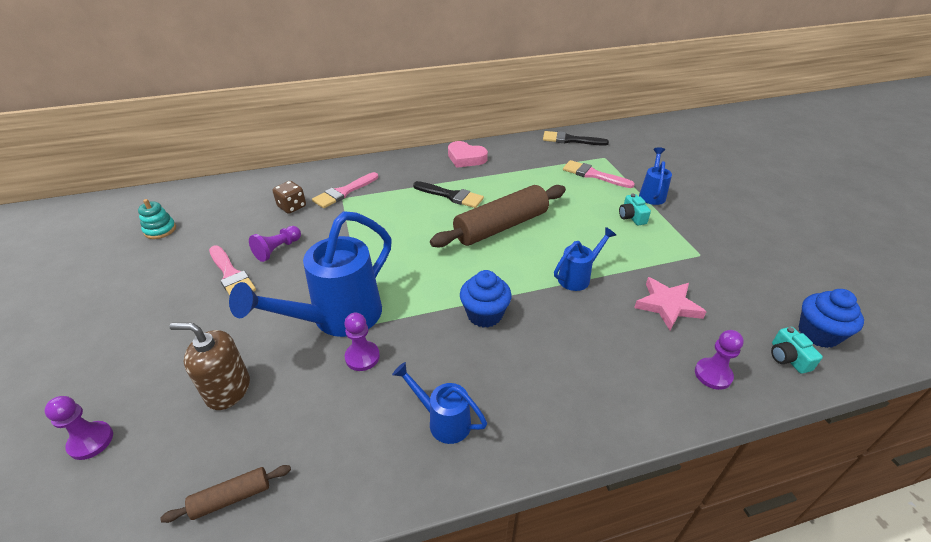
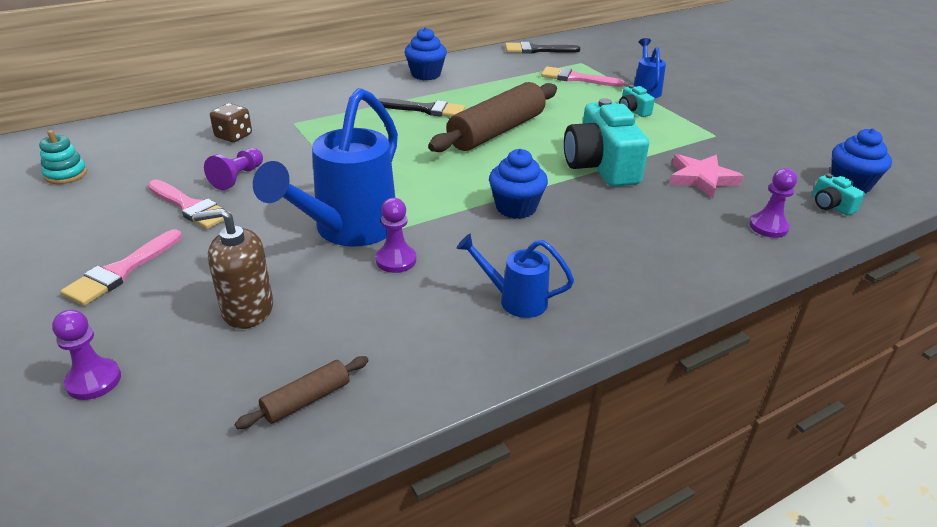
camera: 15 degrees left, 5 degrees down
pink brush [312,172,378,208] -> pink brush moved to [61,229,182,306]
pink heart [448,141,488,168] -> blue cupcake [405,27,447,80]
blue watering can [554,227,616,291] -> turquoise camera [564,98,649,187]

